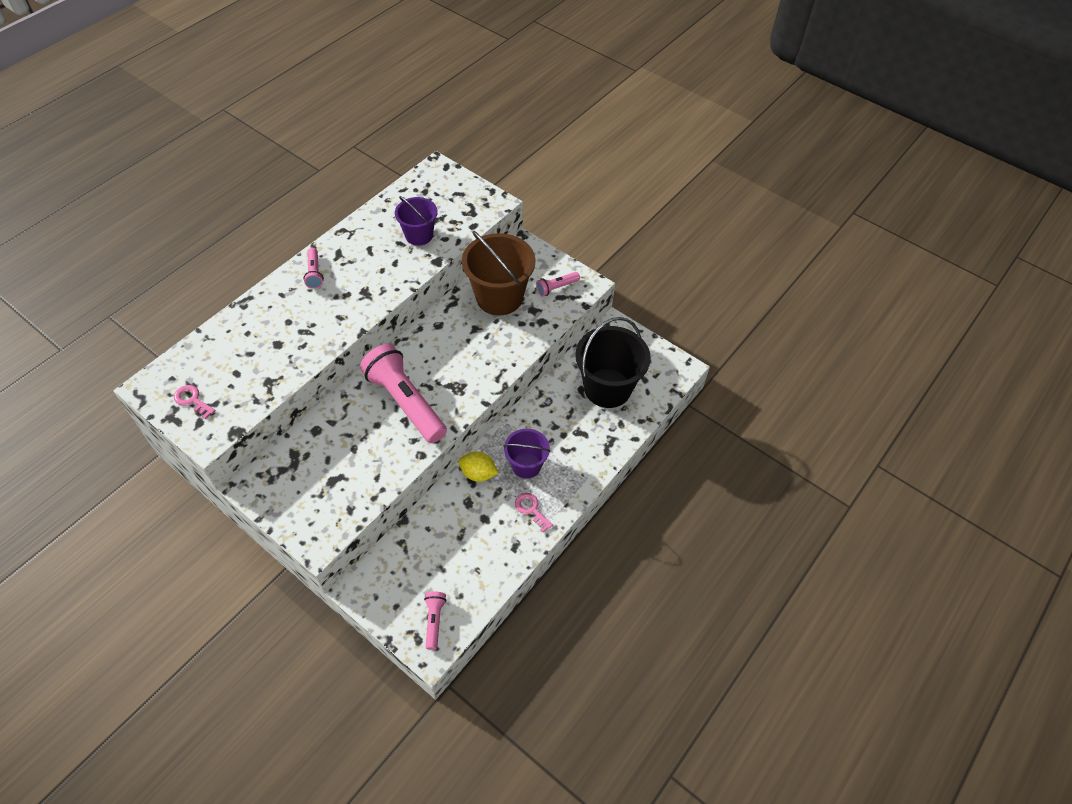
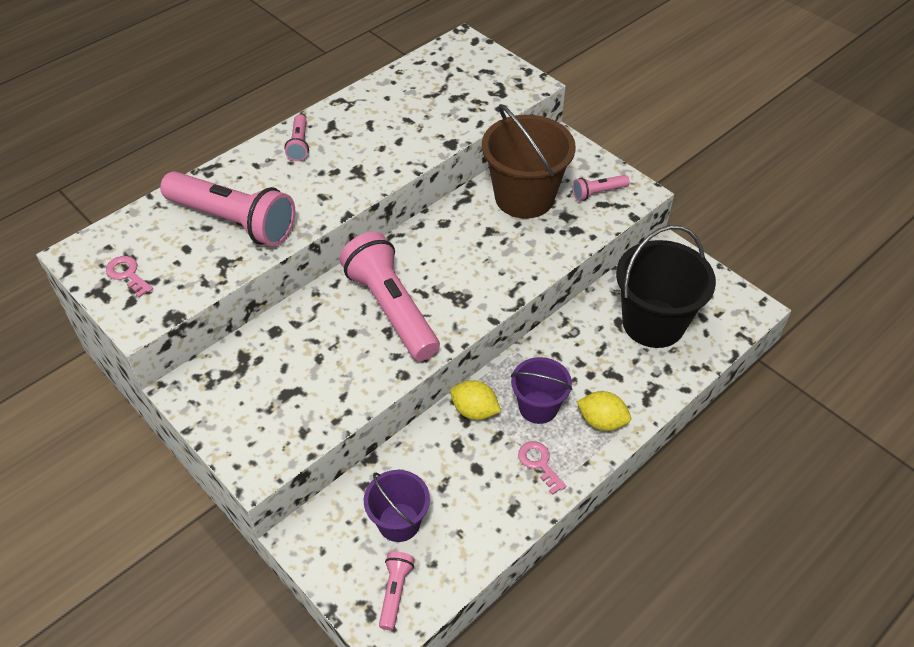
camera: 10 degrees right, 5 degrees down
purple bucket [395,196,438,246] -> purple bucket moved to [364,470,430,542]
none -> pink flashlight [160,171,295,246]
none -> yellow lemon [577,391,631,431]

